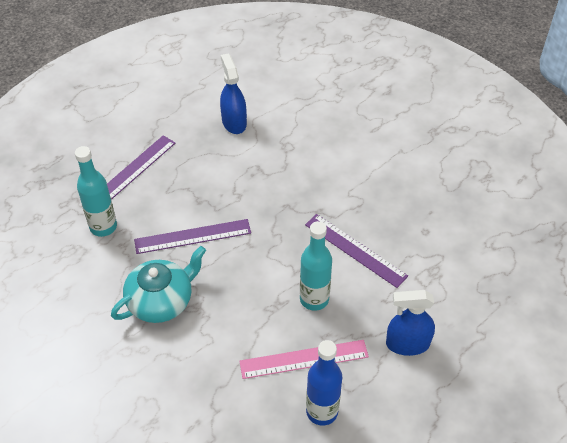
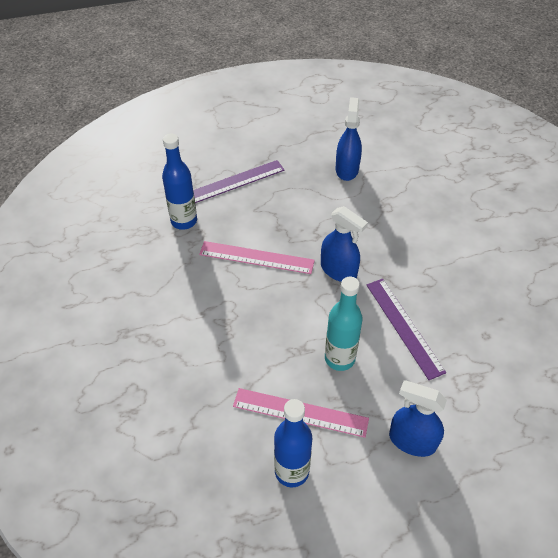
camera: 25 degrees right, 0 degrees up
turquoise bottle [75,146,117,237] -> blue bottle [162,133,197,230]
turquoise teapot [111,246,206,323] -> none
purple ruler [134,219,251,254] -> pink ruler [199,241,315,274]
none -> blue spray bottle [321,206,368,282]

